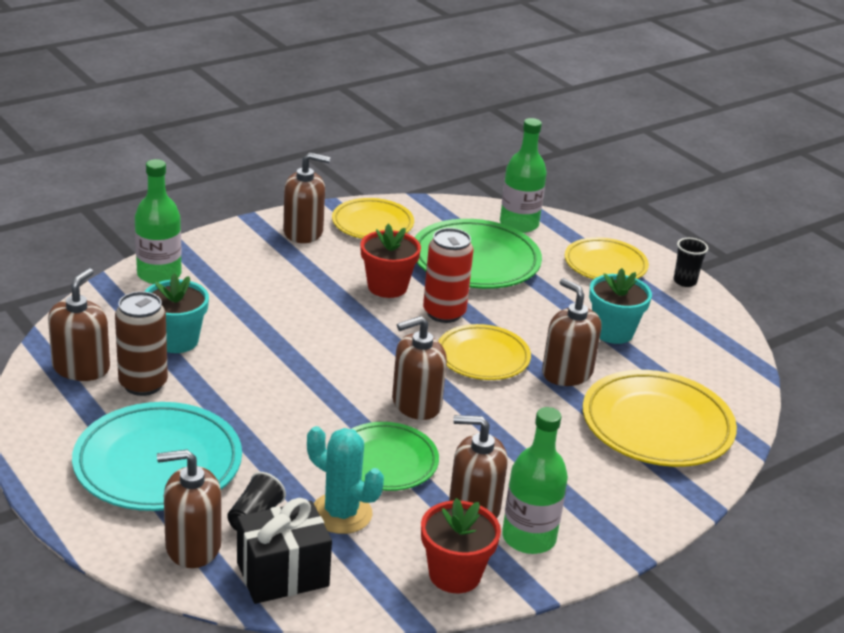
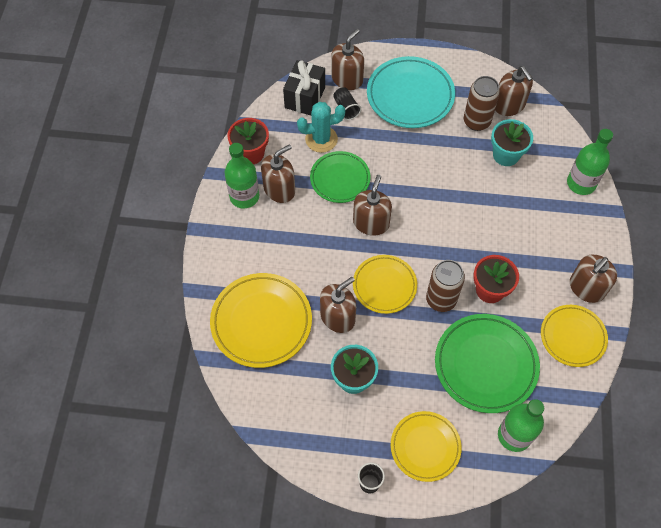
camera: 135 degrees right, 30 degrees up
red can [423,228,474,323] -> brown can [426,260,465,312]
brown soap dispenser [542,278,602,386] -> brown soap dispenser turned 45 degrees counterclockwise [320,277,356,333]

